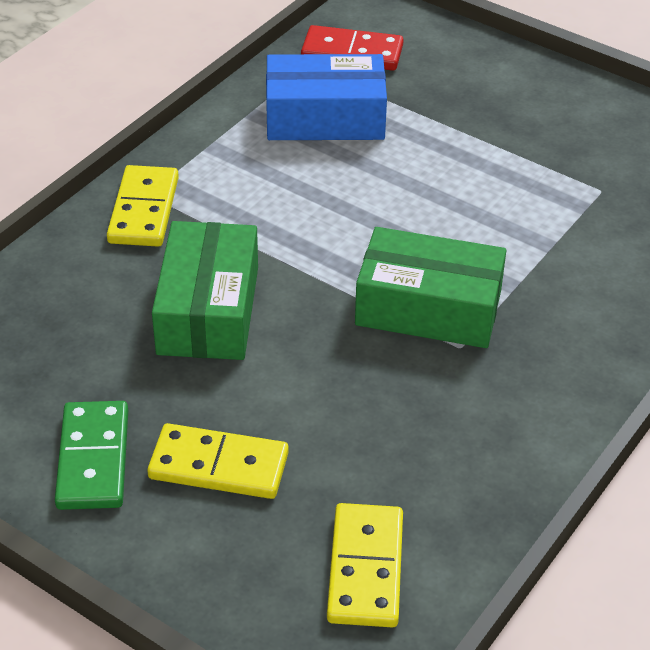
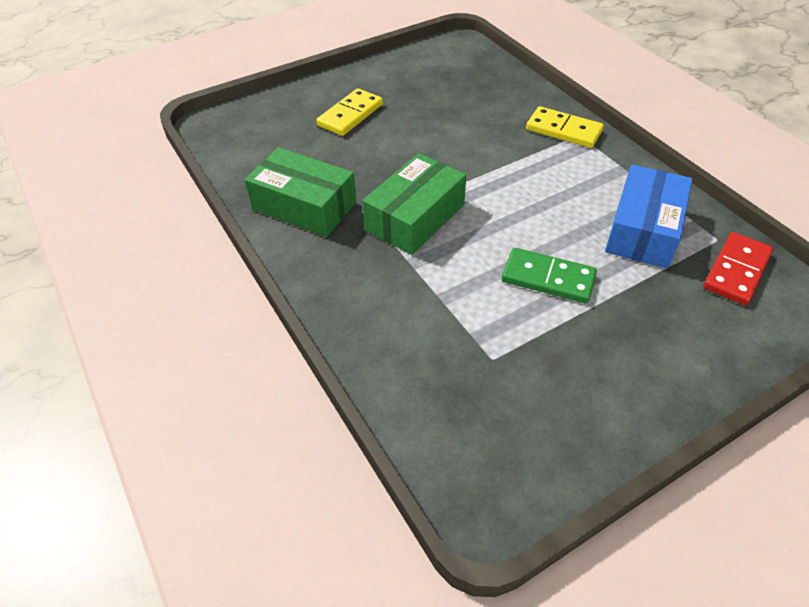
camera: 115 degrees right, 5 degrees up
green domino [55,401,128,510] -> green domino moved to [502,248,597,303]
green box [152,221,258,360] -> green box moved to [245,147,356,237]
yellow domino [327,503,403,628] -> none

